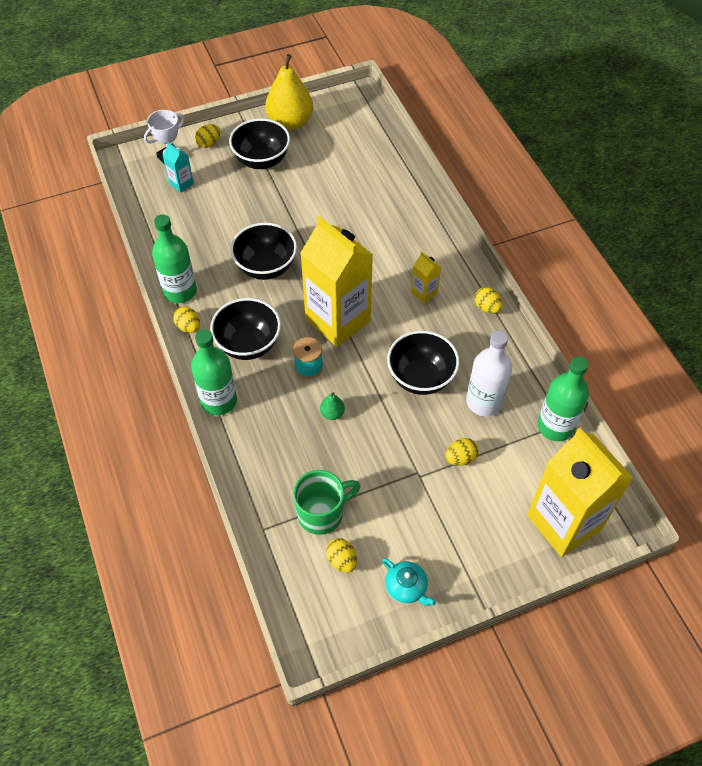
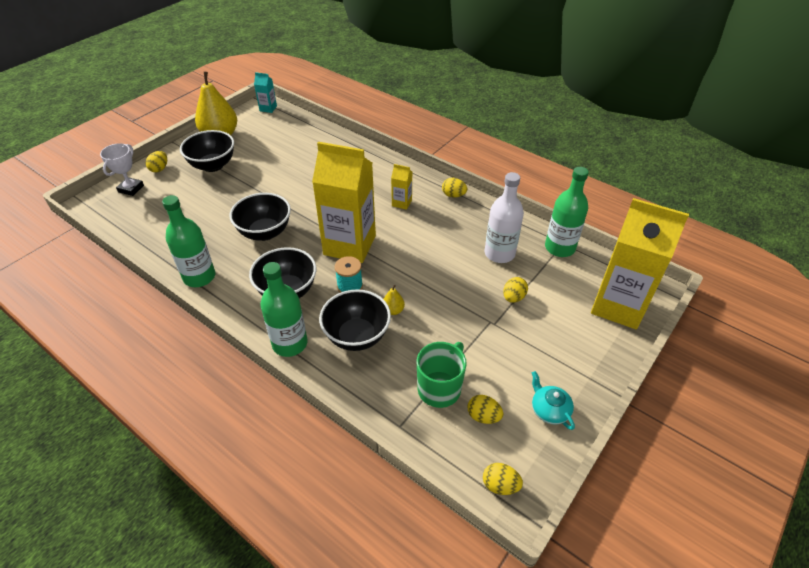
camera: 30 degrees left, 10 degrees down
turquoise carton [163,142,194,193] -> turquoise carton moved to [254,72,277,113]
yellow egg [173,306,200,333] -> yellow egg moved to [483,463,523,495]
green pear [320,392,345,420] -> yellow pear [384,285,405,315]
turquoise teapot [382,558,436,606] -> turquoise teapot turned 135 degrees counterclockwise [532,371,575,430]
black bowl [387,330,459,395] -> black bowl moved to [319,289,391,351]

